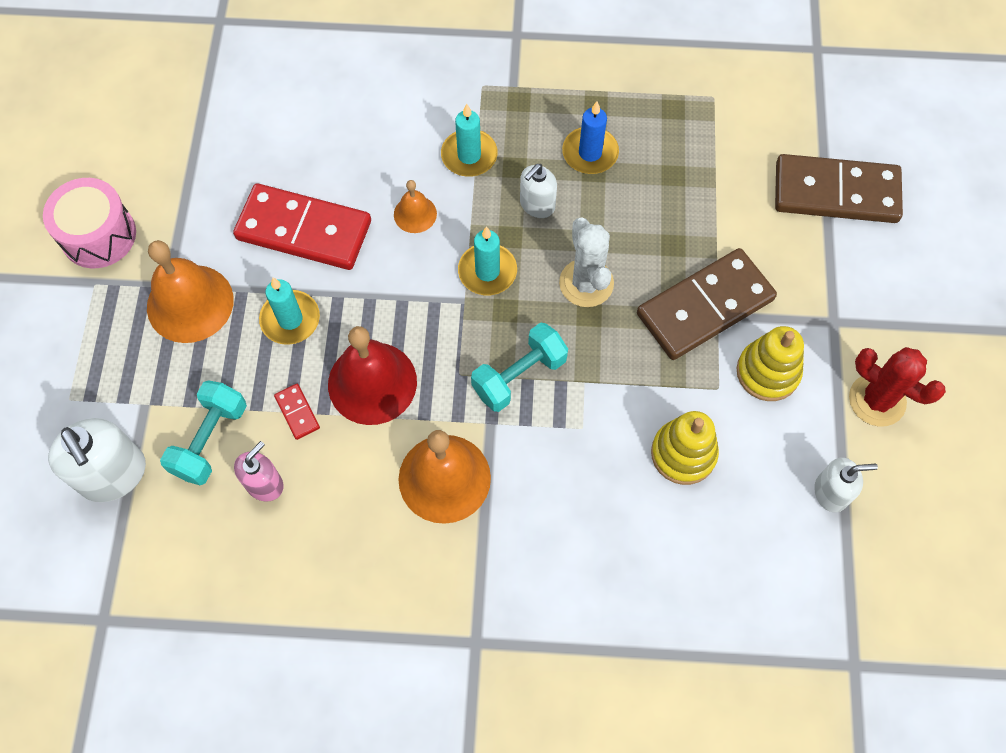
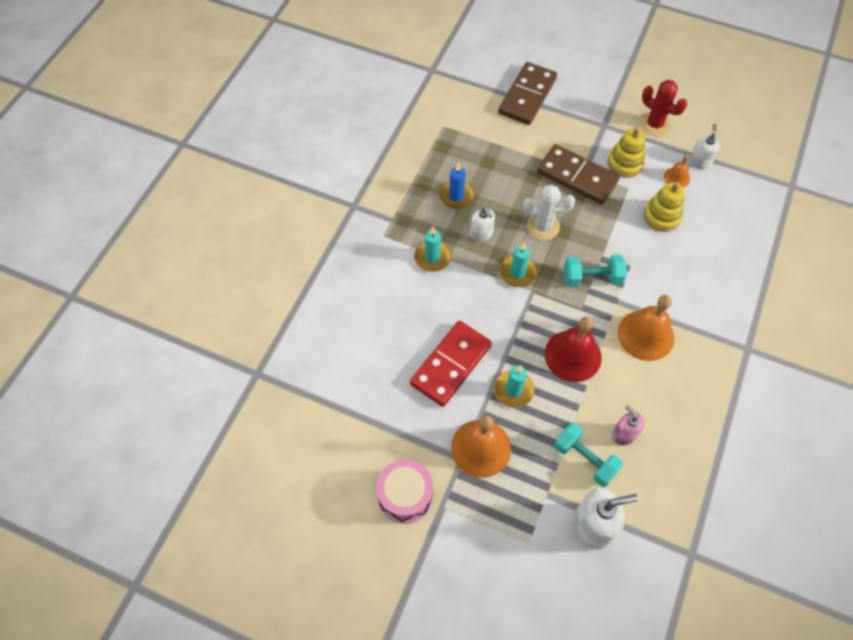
camera: 70 degrees left, 5 degrees down
red domino [274,384,320,440] -> none
orange bell [394,180,437,233] -> orange bell moved to [664,154,690,188]
turquoise dumbbell [471,322,568,412] -> turquoise dumbbell turned 75 degrees counterclockwise [564,255,627,287]
brown domino [637,248,777,360] -> brown domino turned 45 degrees counterclockwise [537,144,620,205]
red cactus [849,347,946,426] -> red cactus turned 75 degrees clockwise [639,80,687,136]

